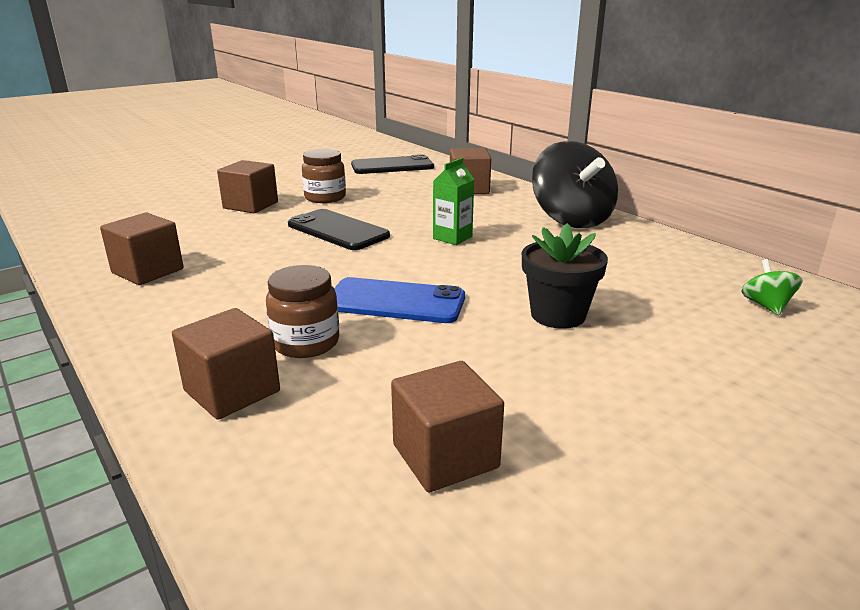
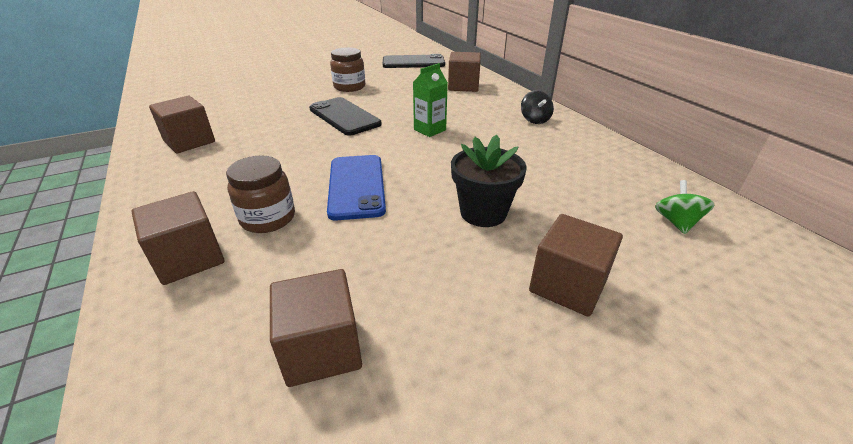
camera: 10 degrees right, 10 degrees up
brown cube [217,160,278,213] -> brown cube moved to [529,214,623,317]
blue phone [334,277,465,323] -> blue phone turned 60 degrees clockwise [327,155,386,220]
black spinning top [532,141,618,228] -> black spinning top [521,90,554,124], size x0.44

